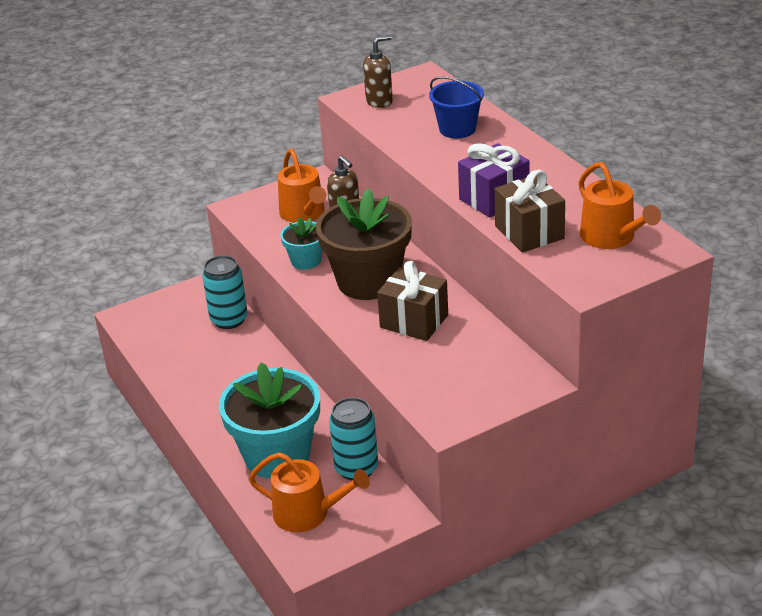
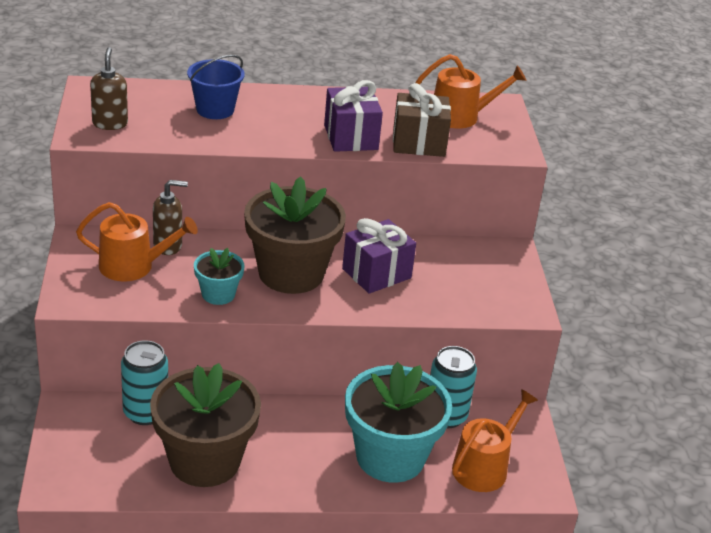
camera: 70 degrees left, 0 degrees up
brown gift [377,261,448,341] -> purple gift [342,218,416,294]
none -> brown flower pot [150,363,261,487]

